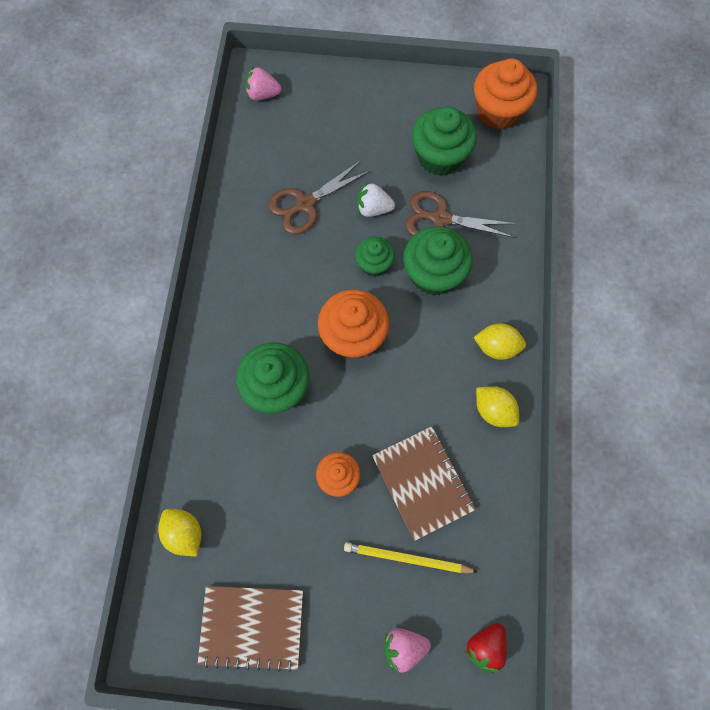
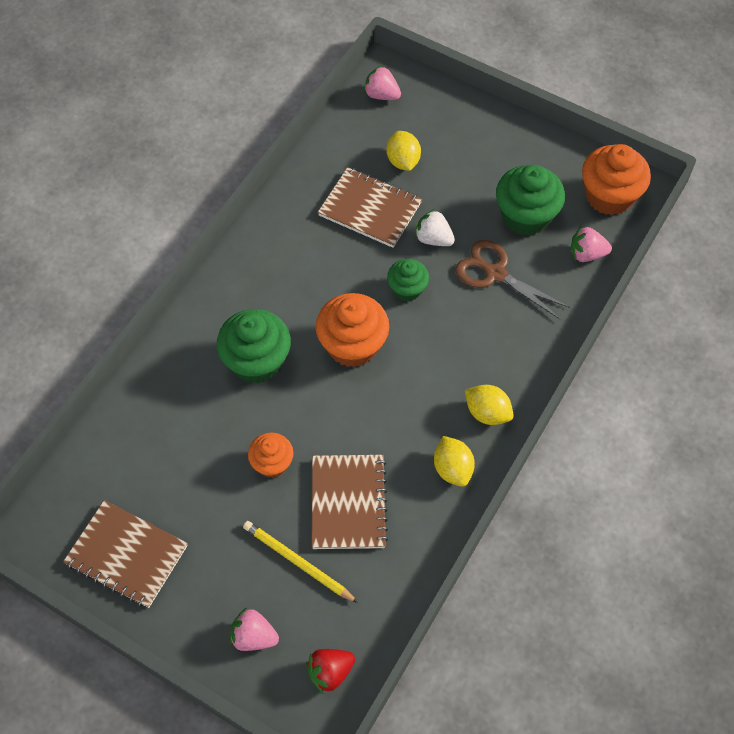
camera: 25 degrees right, 10 degrees down
yellow lemon [158,509,201,557] -> yellow lemon moved to [387,131,421,171]
brown scissors [268,160,370,235] -> brown notebook [318,167,422,248]
green cupcake [403,226,473,296] -> none
none -> pink strawberry [570,226,612,262]

